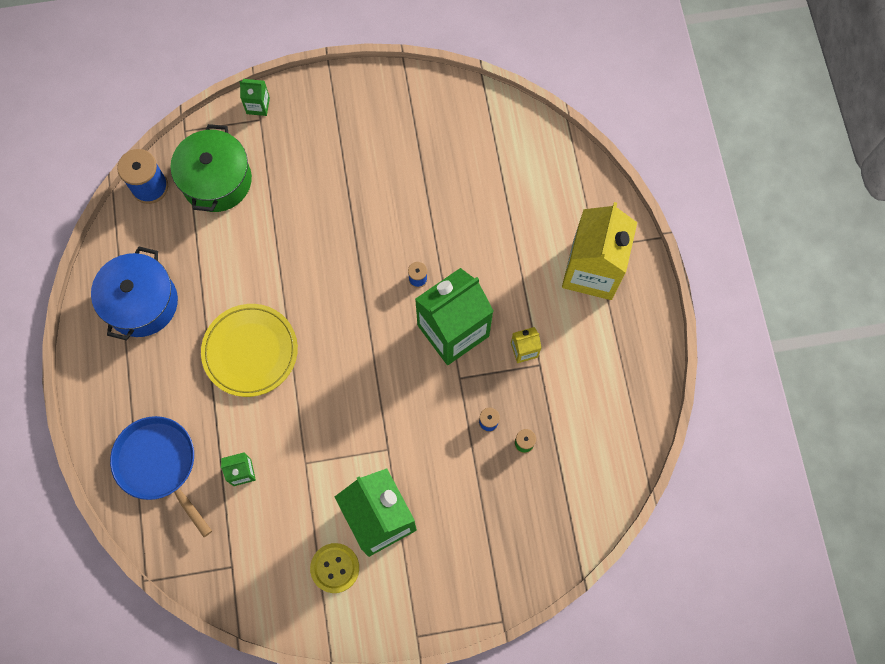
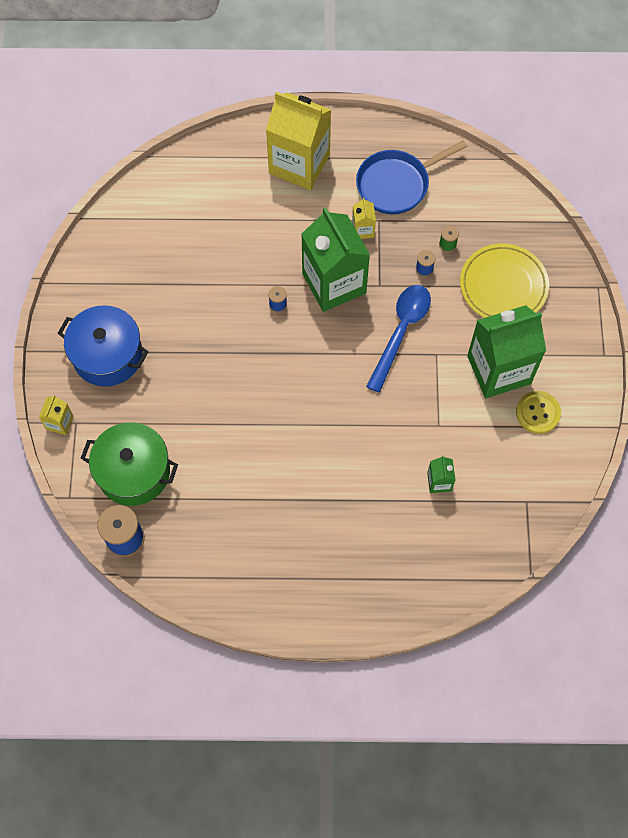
camera: 80 degrees left, 5 degrees down
blue pot [91,246,178,340] -> blue pot moved to [58,305,149,386]
blue pan [110,416,212,537] -> blue pan moved to [356,140,467,214]
yellow plate [201,304,298,397] -> yellow plate moved to [460,244,549,318]
green carton [240,79,270,116] -> yellow carton [39,395,73,435]
none -> blue spoon [366,285,431,393]

